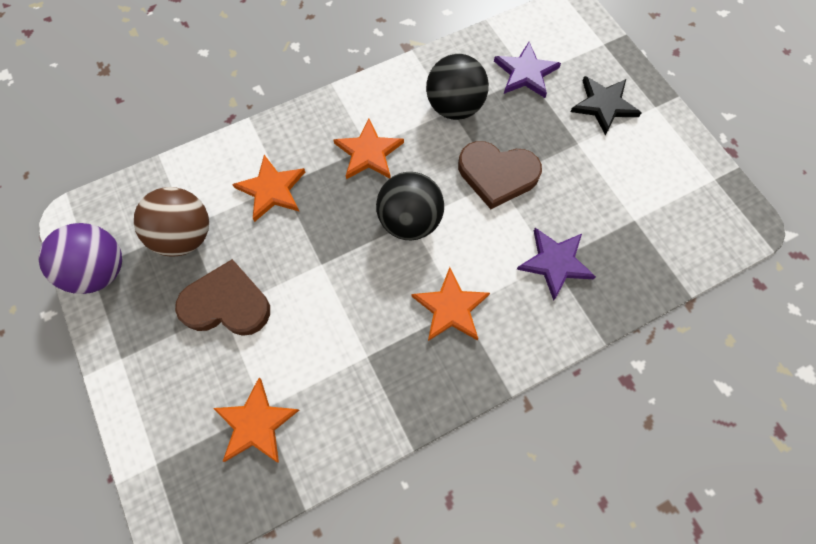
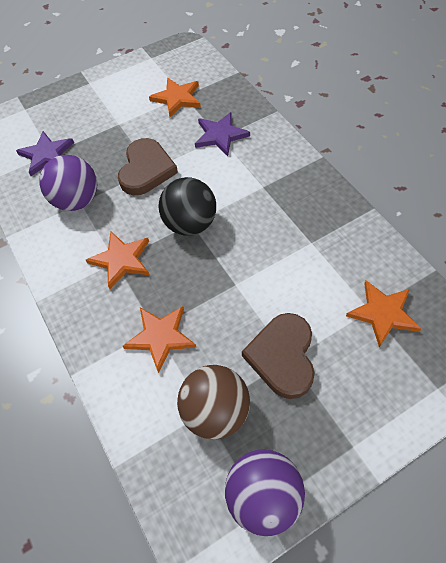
camera: 90 degrees left, 10 degrees down
orange star [411,267,490,341] -> orange star moved to [149,78,201,117]
black ball [426,54,489,120] -> purple ball [39,155,97,211]
black star [570,76,641,135] -> none

